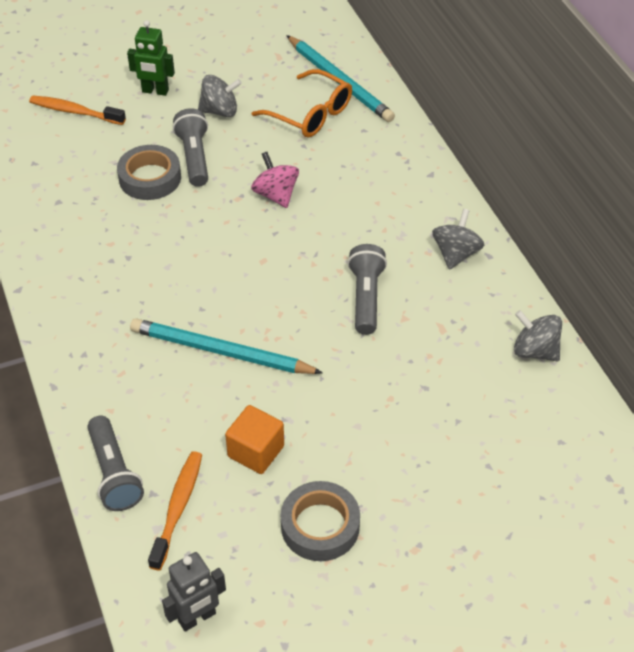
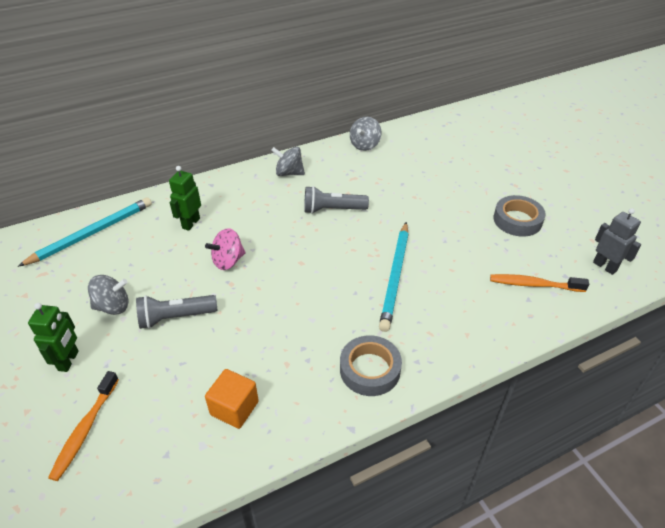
camera: 95 degrees left, 5 degrees down
grey flashlight [87,416,144,511] -> none
grey tape [117,145,181,200] -> grey tape moved to [340,335,402,396]
grey spinning top [198,75,242,117] -> grey spinning top turned 90 degrees clockwise [88,275,128,315]
orange cube [225,405,284,474] -> orange cube moved to [205,369,259,429]
orange glasses [252,69,352,137] -> none
none -> green robot [169,166,201,231]

